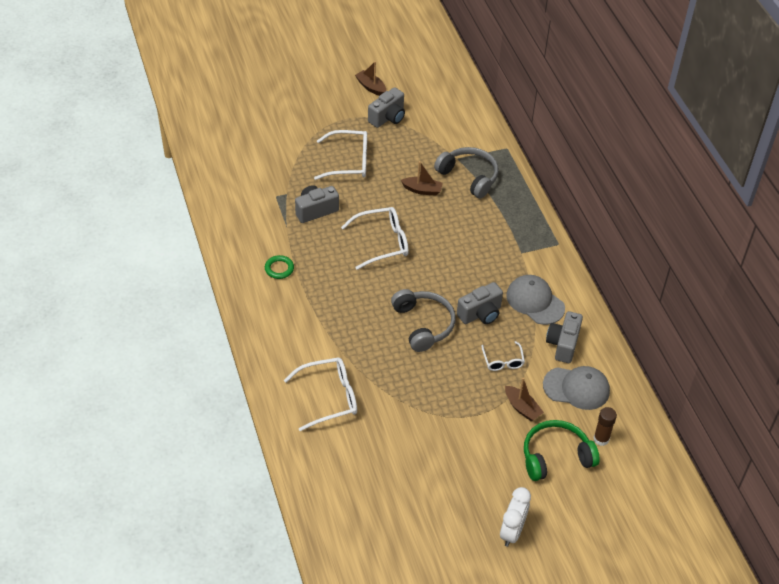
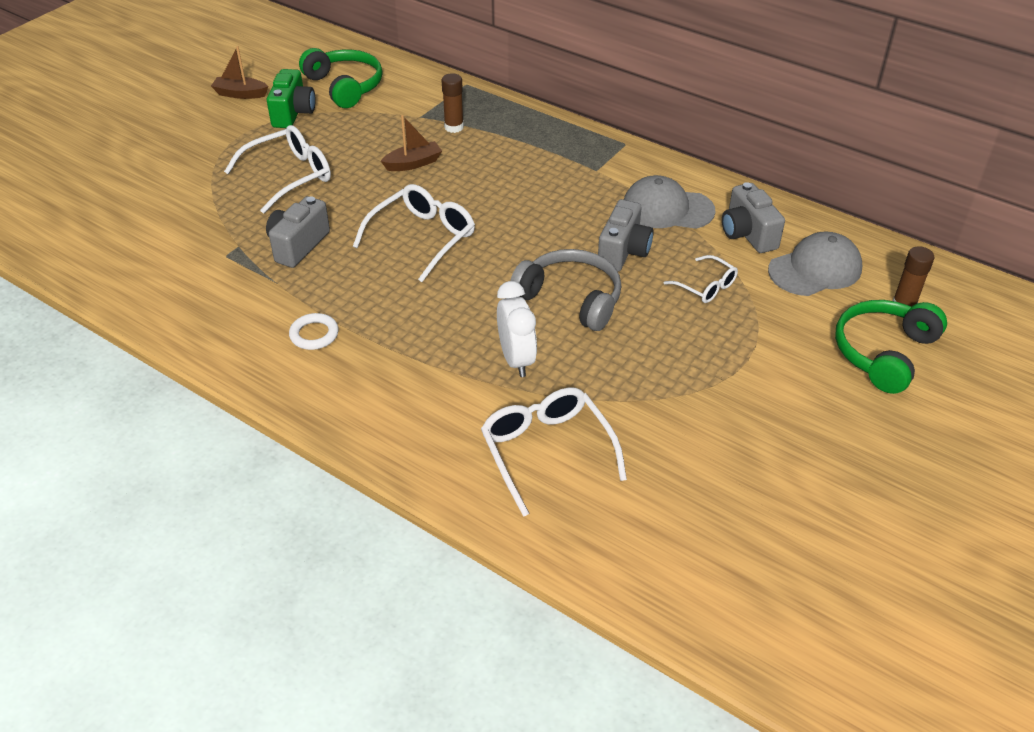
camera: 35 degrees left, 5 degrees down
green ring [265,255,294,279] -> white ring [289,313,339,350]
white glasses [284,358,357,431] -> white glasses turned 60 degrees counterclockwise [481,388,627,517]
grey camera [368,87,405,128] -> green camera [267,69,316,128]
grey headphones [434,147,498,198] -> brown glue stick [442,73,464,133]
white clock [500,487,531,547] -> white clock moved to [497,281,537,377]
brown boat [505,378,544,421] -> none
none -> green headphones [299,48,383,108]

